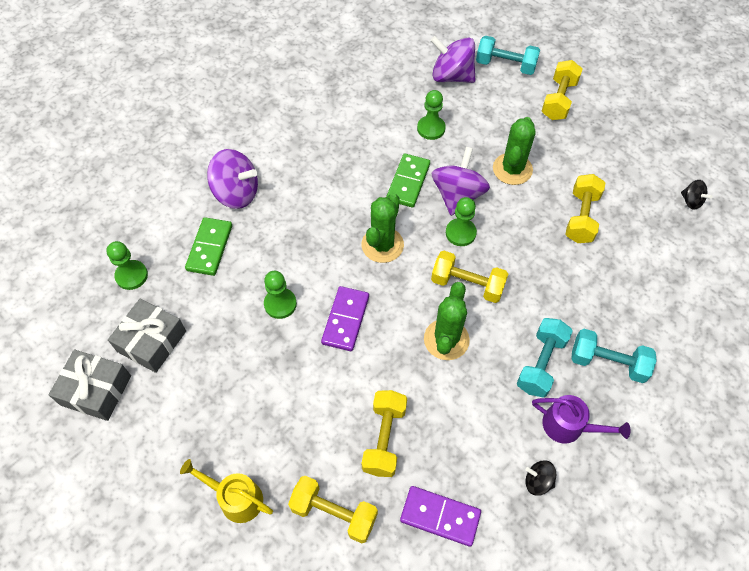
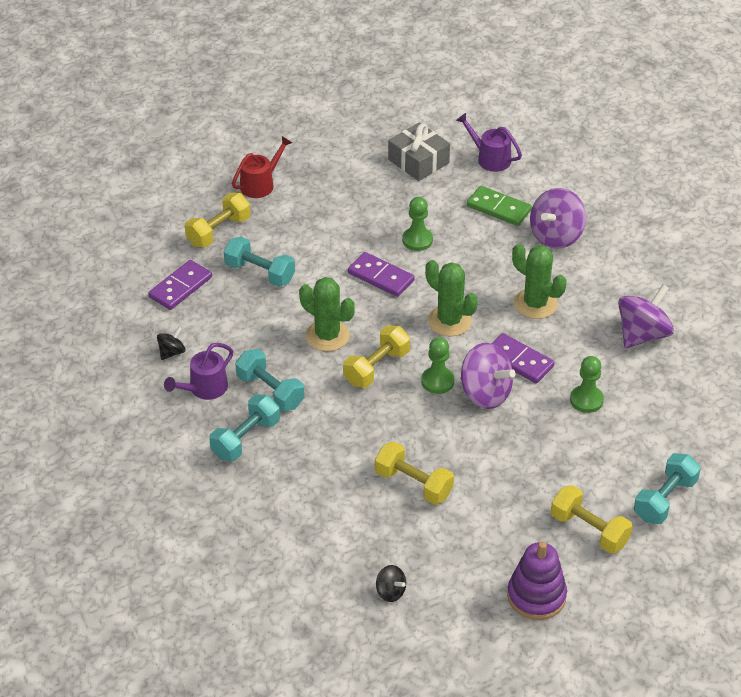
camera: 110 degrees right, 15 degrees down
grey gift [49,350,131,421] -> none
green pawn [106,241,148,290] -> purple watering can [456,113,522,172]
yellow watering can [180,459,273,523] -> red watering can [232,136,292,198]
yellow dumbbell [362,390,407,477] -> turquoise dumbbell [224,236,295,287]
green domino [386,153,430,208] -> purple domino [491,333,555,383]
purple spinning top [430,36,475,83] -> purple spinning top moved to [618,284,674,348]
green cactus [493,117,536,185] -> green cactus moved to [512,244,566,319]
black spinning top [681,180,712,210] -> black spinning top turned 120 degrees counterclockwise [376,565,406,602]
none -> purple stacking toy [507,542,567,620]

